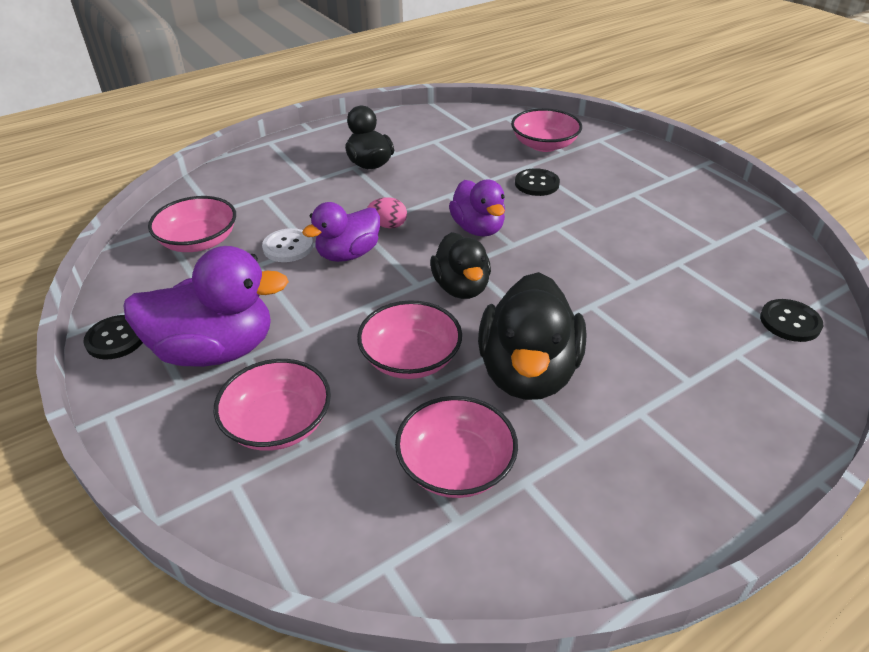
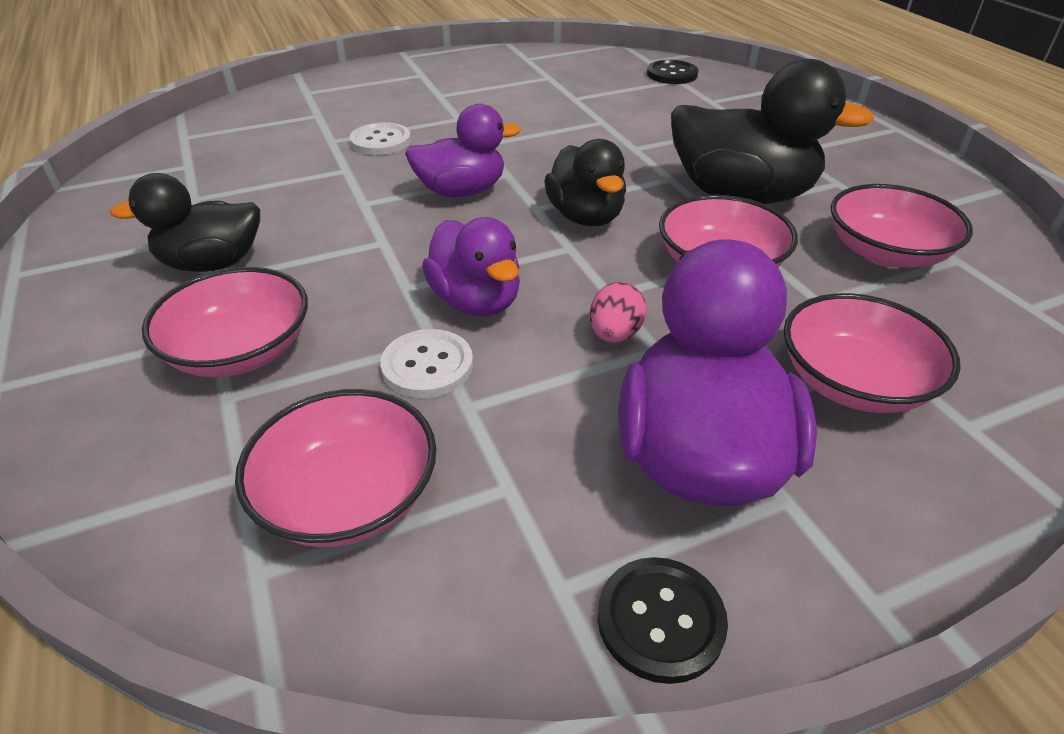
camera: 80 degrees left, 0 degrees up
pink egg [367,197,407,228] -> pink egg moved to [590,282,646,343]
black duck [430,232,491,299] -> black duck turned 75 degrees clockwise [544,139,626,226]
pink bowl [511,108,582,152] -> pink bowl moved to [142,267,308,377]
black button [515,168,560,196] -> white button [350,122,411,155]

